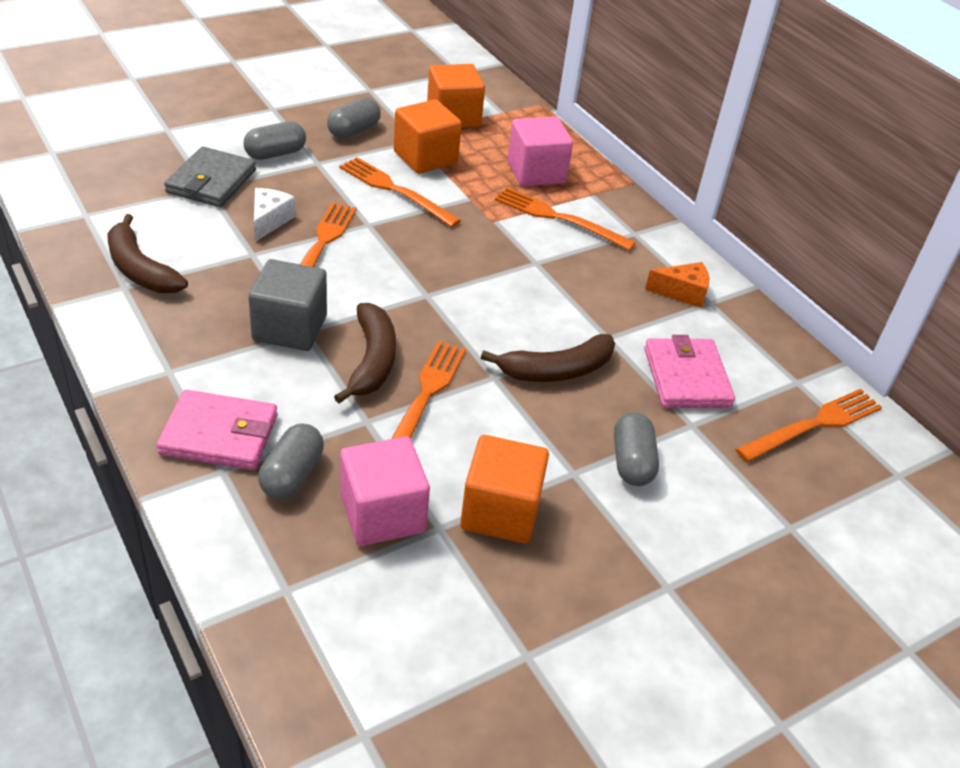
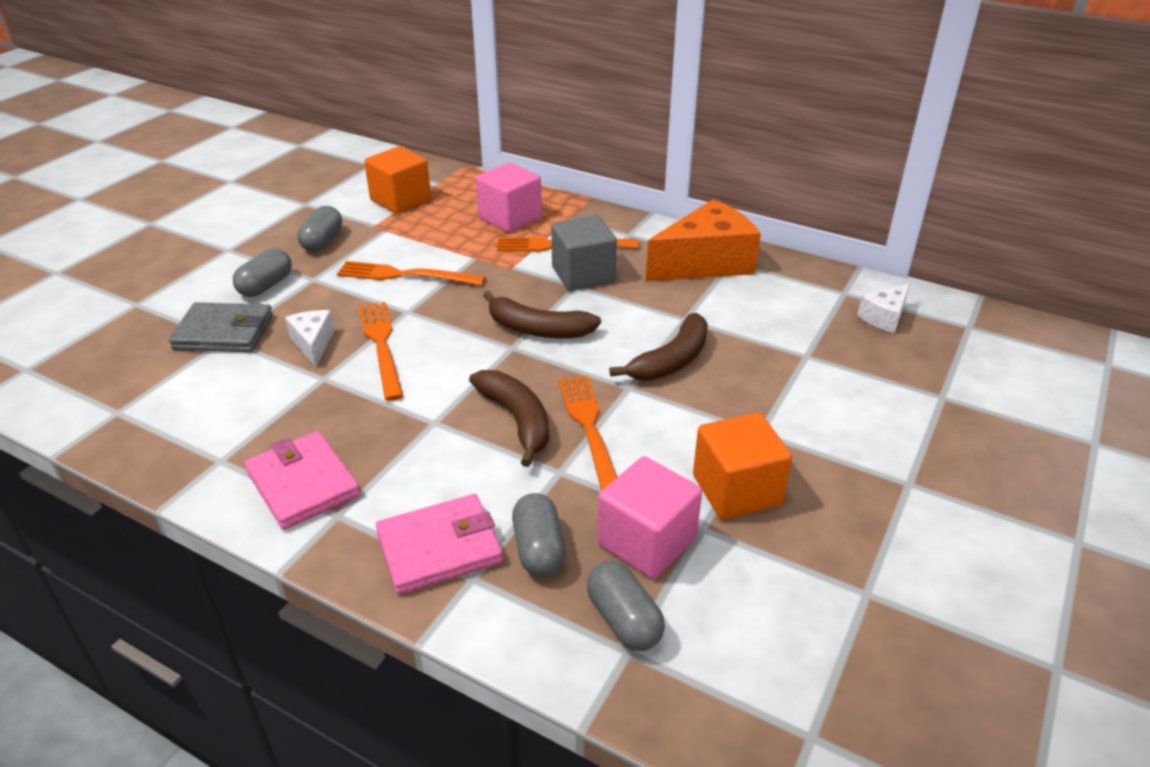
camera: 25 degrees left, 5 degrees down
brown banana [107,214,188,293] -> brown banana moved to [483,291,601,338]
grey wallet [164,146,256,207] -> grey wallet turned 75 degrees counterclockwise [169,302,273,352]
grey cube [248,259,327,351] -> grey cube moved to [551,215,617,291]
orange cube [394,99,462,174] -> none
grey capsule [614,412,659,486] -> grey capsule moved to [587,561,665,651]
pink wallet [644,335,735,408] -> pink wallet moved to [244,431,360,530]
orange cheese [645,262,709,308] -> orange cheese [646,199,761,281], size x2.04
orange fork [735,389,882,462] -> white cheese [857,283,910,333]

